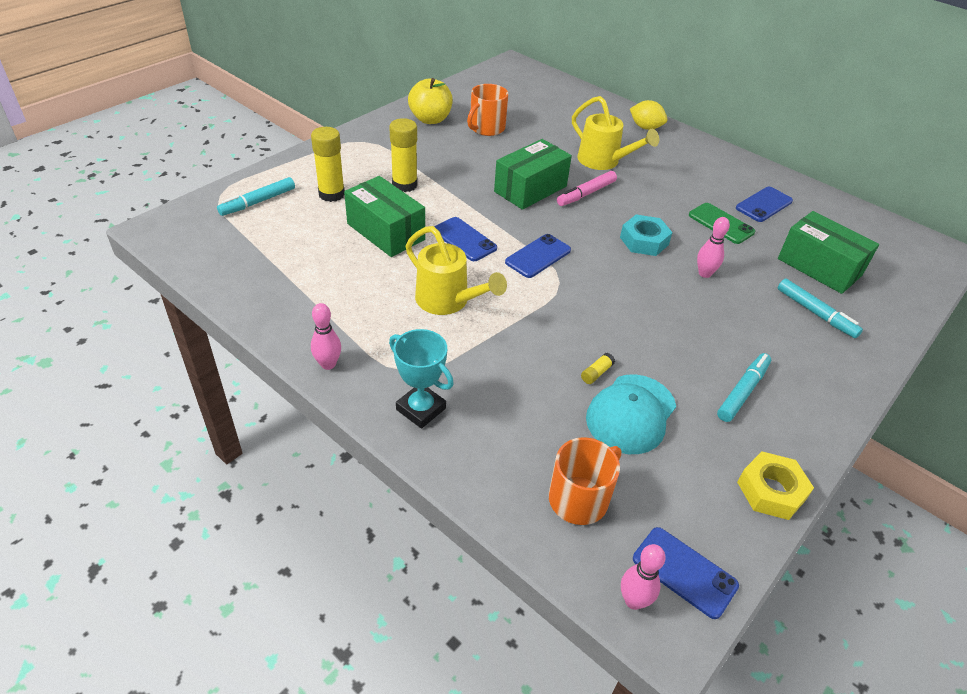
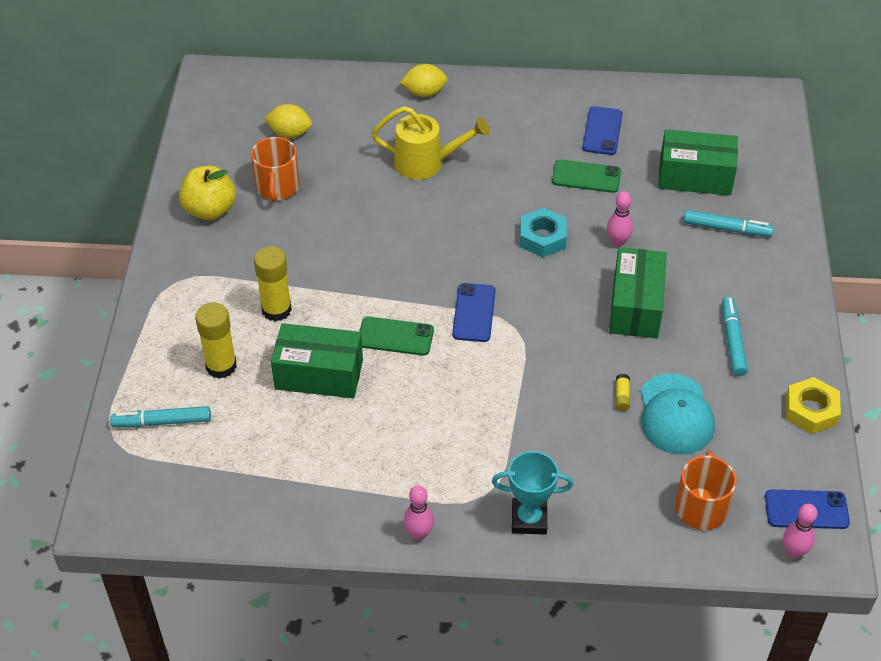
camera: 35 degrees left, 5 degrees up
turquoise marker [217,177,295,216] -> turquoise marker turned 75 degrees clockwise [110,406,211,427]
yellow watering can [406,226,507,315] -> none
blue phone [434,217,497,261] -> green phone [359,317,434,356]
green box [494,139,572,210] -> green box moved to [609,247,667,339]
pink marker [557,171,617,206] -> none
none -> yellow lemon [264,104,312,138]

